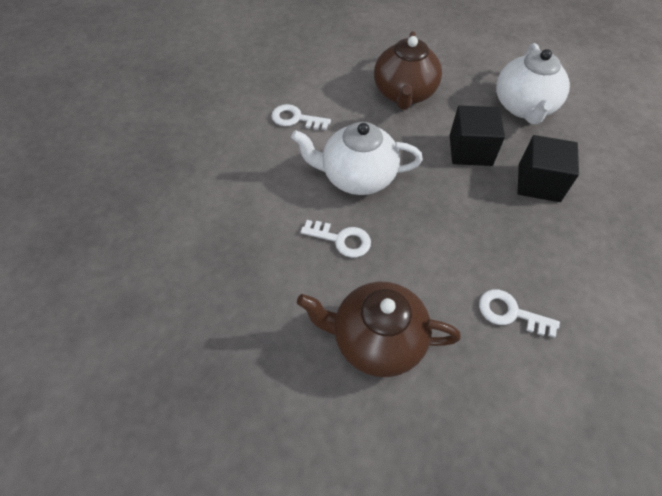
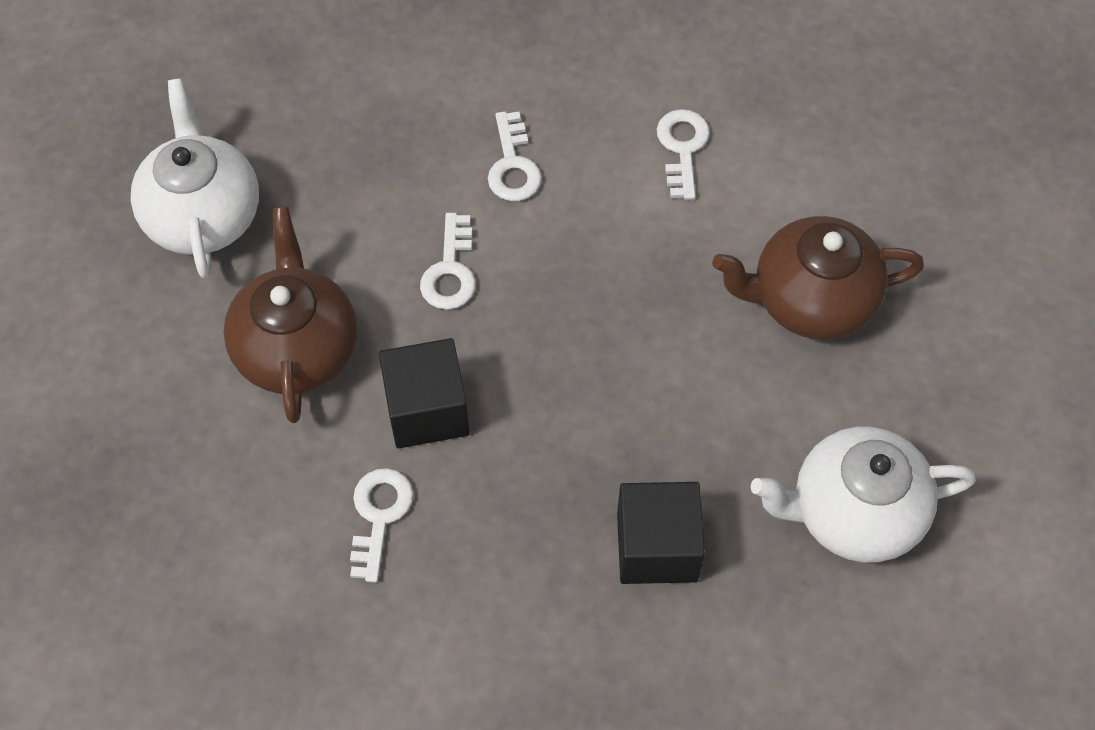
camera: 75 degrees right, 5 degrees up
white teapot [291,122,423,195] -> white teapot moved to [131,78,259,279]
black cube [450,105,505,166] -> black cube moved to [379,338,470,448]
none -> white key [488,112,542,201]

